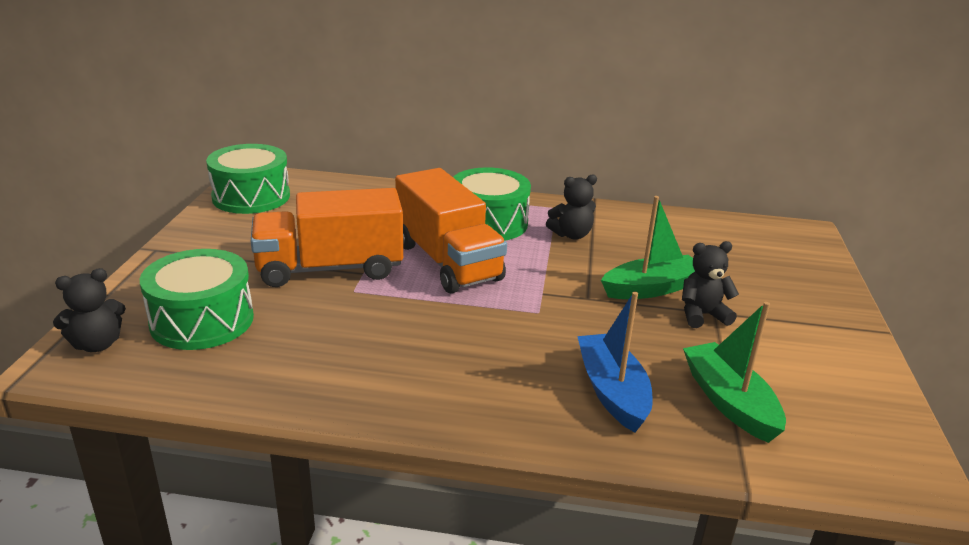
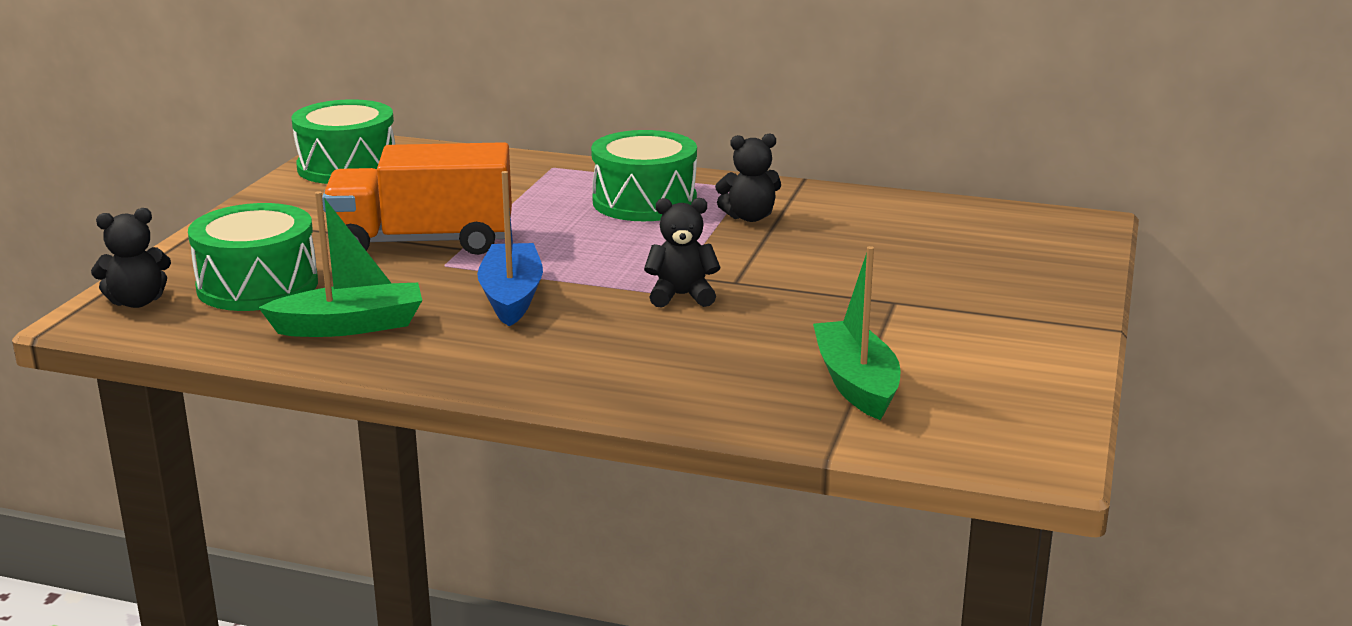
camera: 10 degrees right, 5 degrees down
orange truck [395,168,507,293] -> none
blue boat [577,291,652,433] -> blue boat moved to [477,171,543,327]
green boat [601,196,695,299] -> green boat moved to [258,191,422,337]
black teddy bear [682,241,739,328] -> black teddy bear moved to [644,198,720,308]

